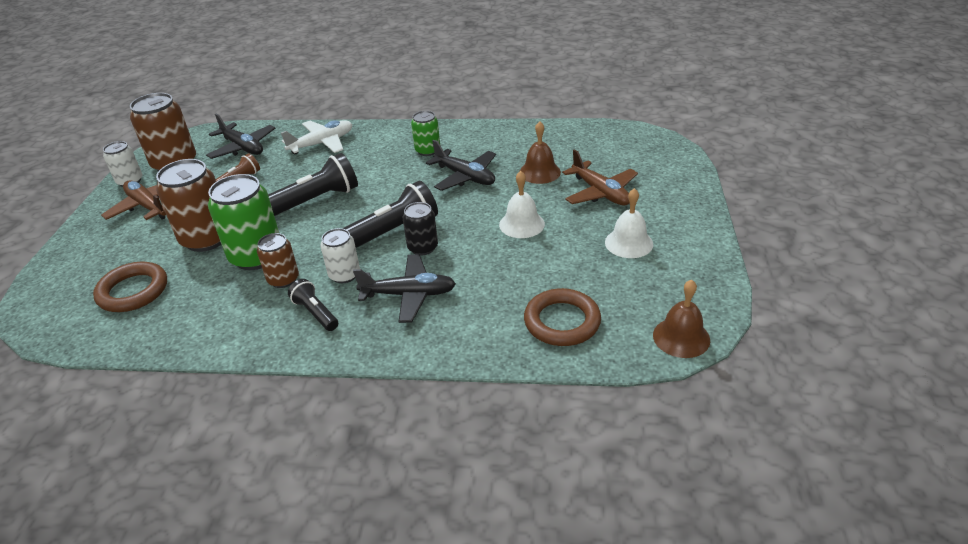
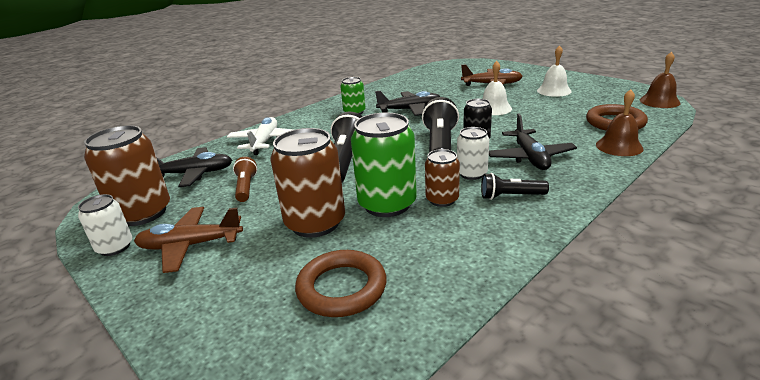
camera: 50 degrees left, 10 degrees down
black plane [353,254,456,323] -> black plane turned 135 degrees clockwise [489,114,577,170]
brown bell [519,121,561,184] -> brown bell moved to [596,89,644,156]

